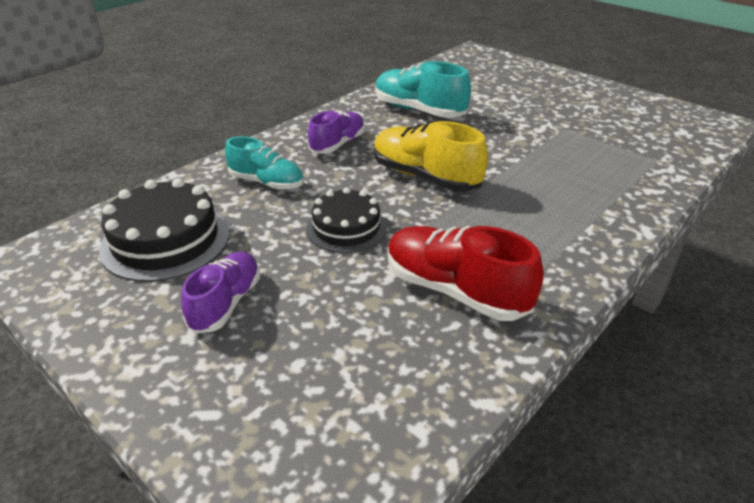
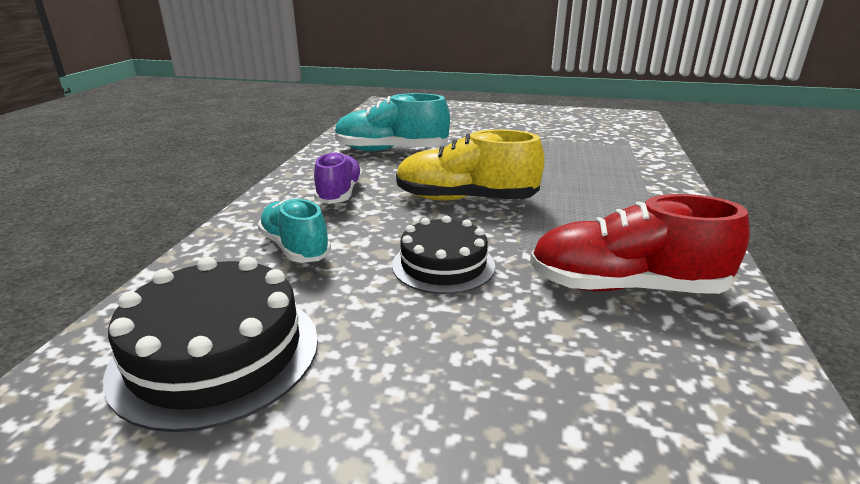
camera: 30 degrees left, 10 degrees down
purple shoe [181,252,260,334] -> none
turquoise shoe [225,136,304,190] -> turquoise shoe turned 120 degrees counterclockwise [257,198,331,263]

